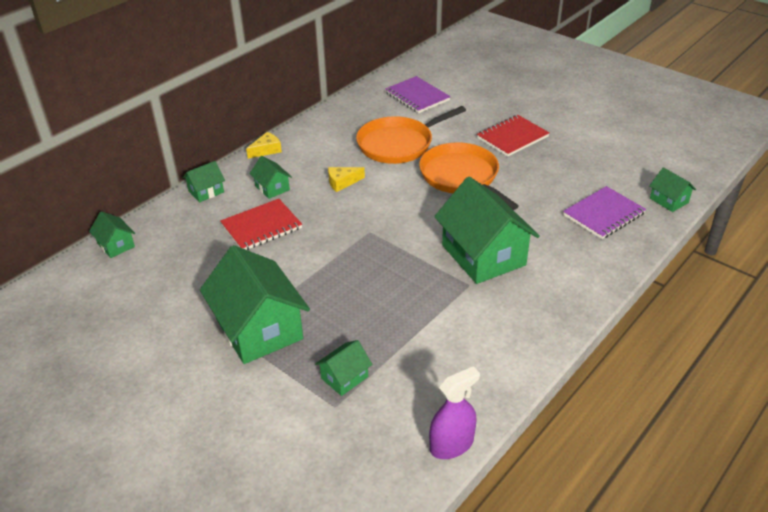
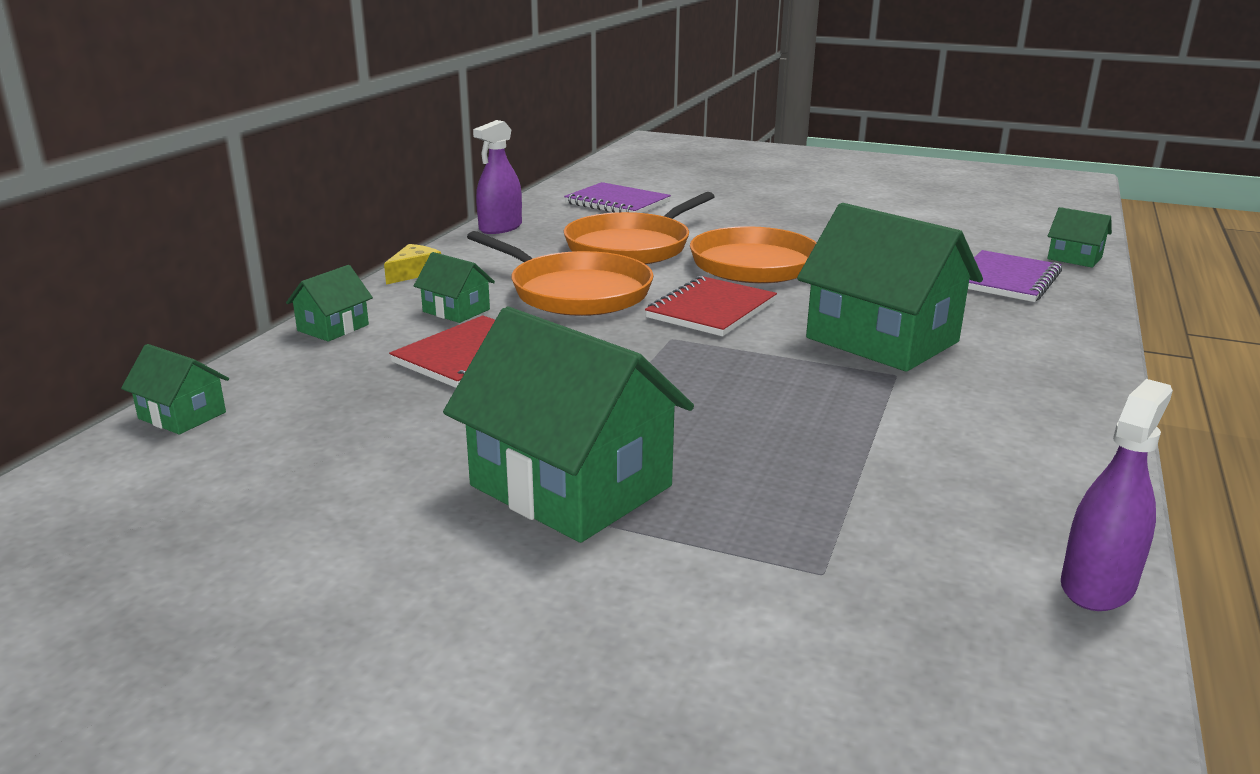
camera: 20 degrees left, 15 degrees down
green house [315,340,372,396] -> none
yellow cheese [328,167,365,192] -> orange pan [467,231,653,316]
red notebook [477,115,550,157] -> red notebook moved to [645,276,777,336]
none -> purple spray bottle [473,120,522,234]

